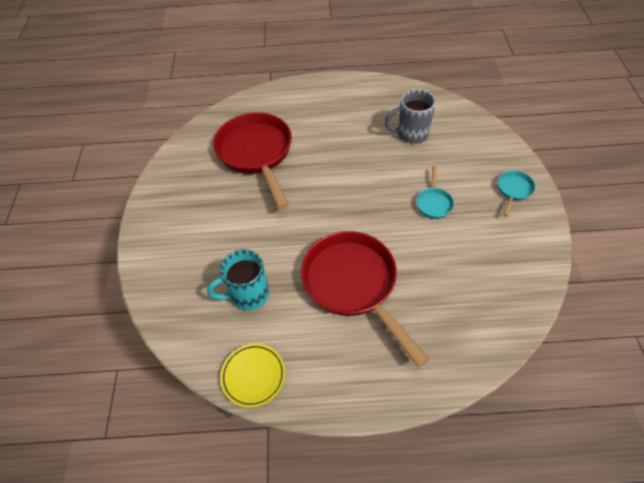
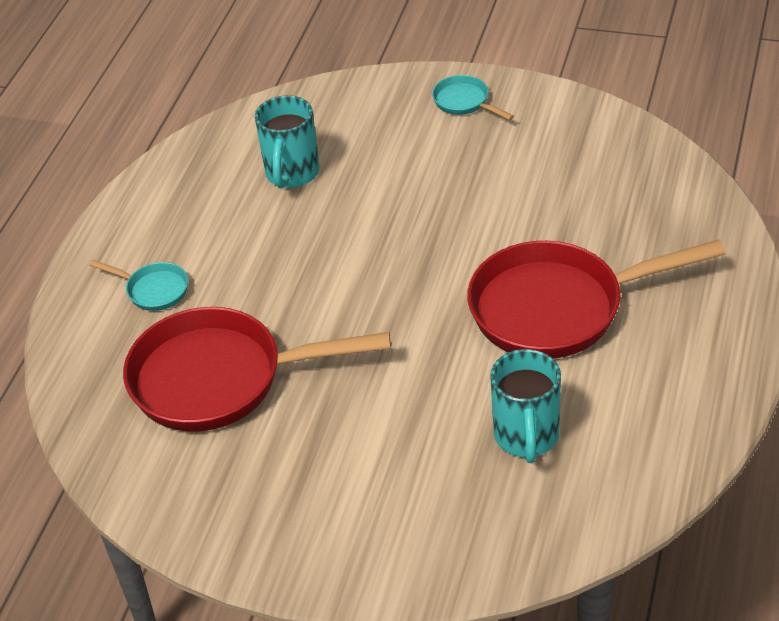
camera: 70 degrees left, 10 degrees down
yellow plate [220,343,285,408] -> none
grey mug [385,89,436,144] -> turquoise mug [255,95,319,188]
turquoise pan [416,166,454,219] -> turquoise pan moved to [89,260,188,311]

